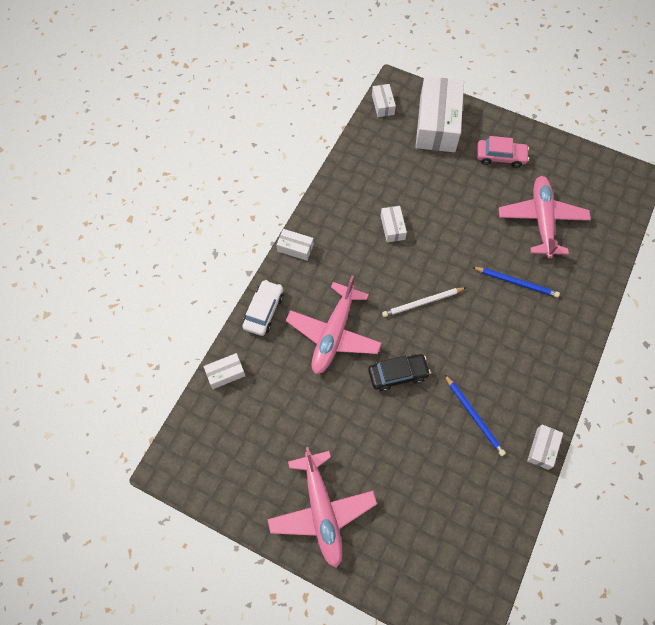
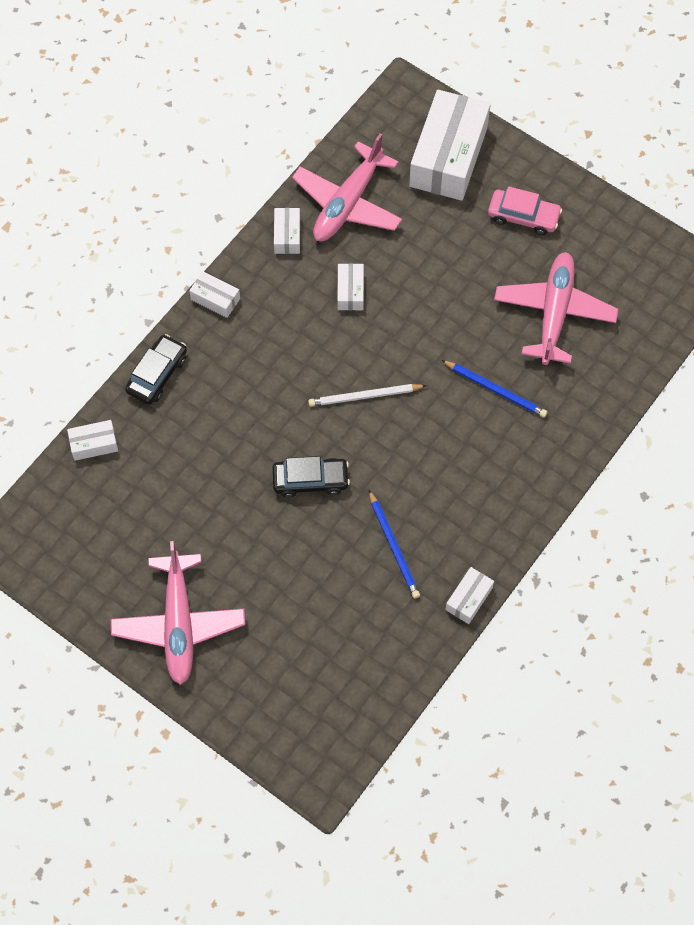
camera: 10 degrees right, 0 degrees up
white car [242,280,283,336] -> black car [125,334,187,405]
pink plane [286,276,382,374] -> pink plane moved to [292,133,402,241]
white box [372,84,396,117] -> white box moved to [274,208,300,254]

